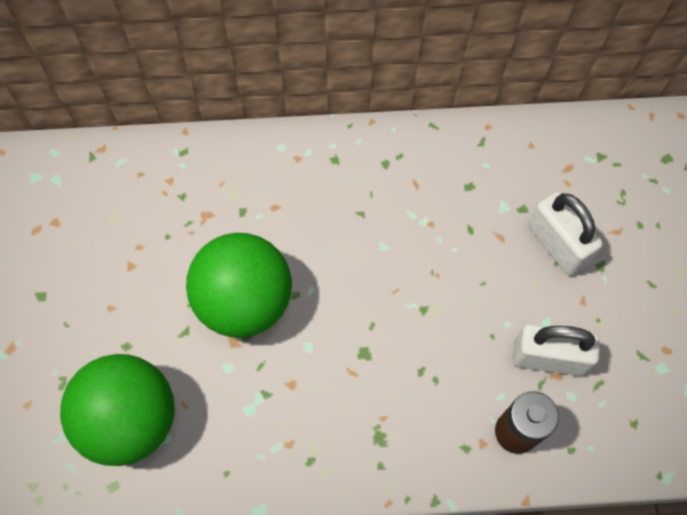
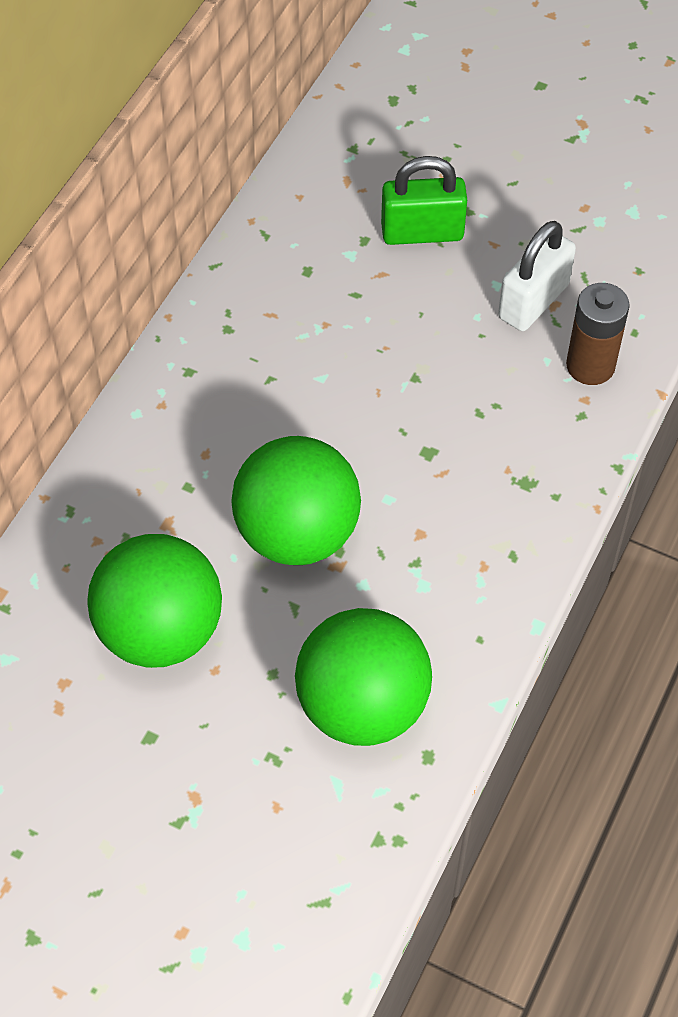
camera: 60 degrees left, 10 degrees down
white padlock [528,192,603,276] -> green padlock [381,156,467,245]
none -> green ball [88,534,222,668]

